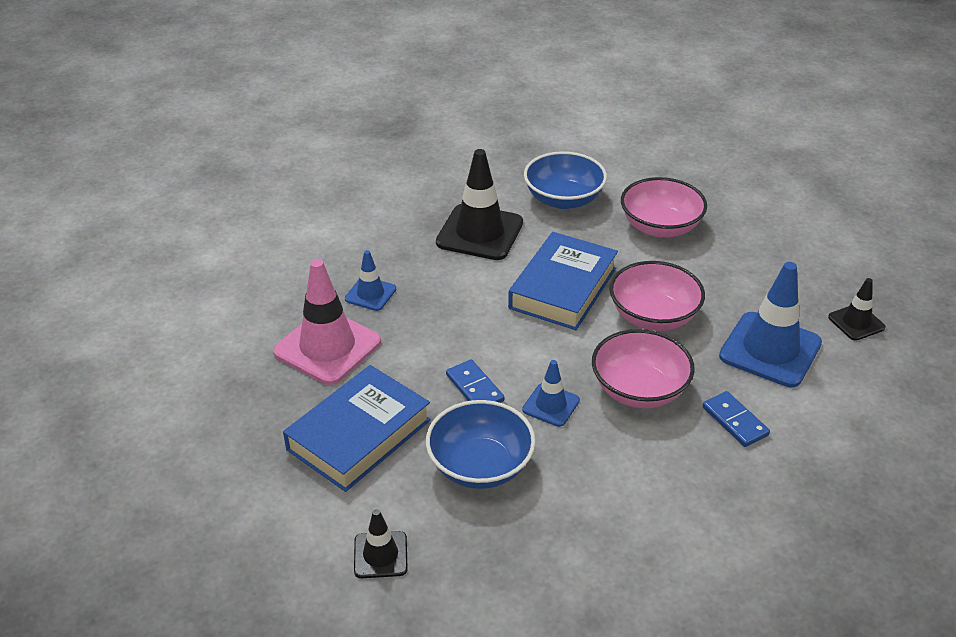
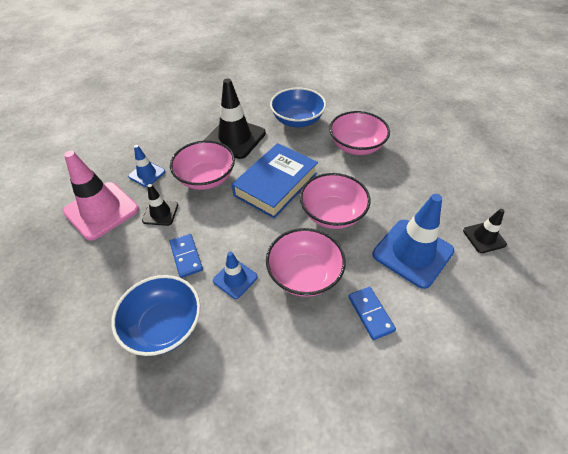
camera: 10 degrees right, 10 degrees up
blue book [283,365,431,492] -> none
black traffic cone [354,509,408,578] -> black traffic cone moved to [142,184,178,226]
none -> pink bowl [170,141,235,190]

